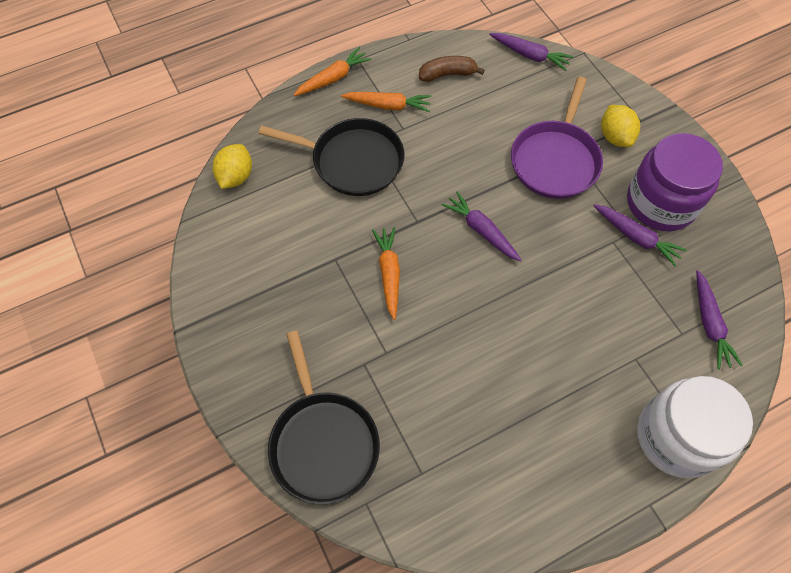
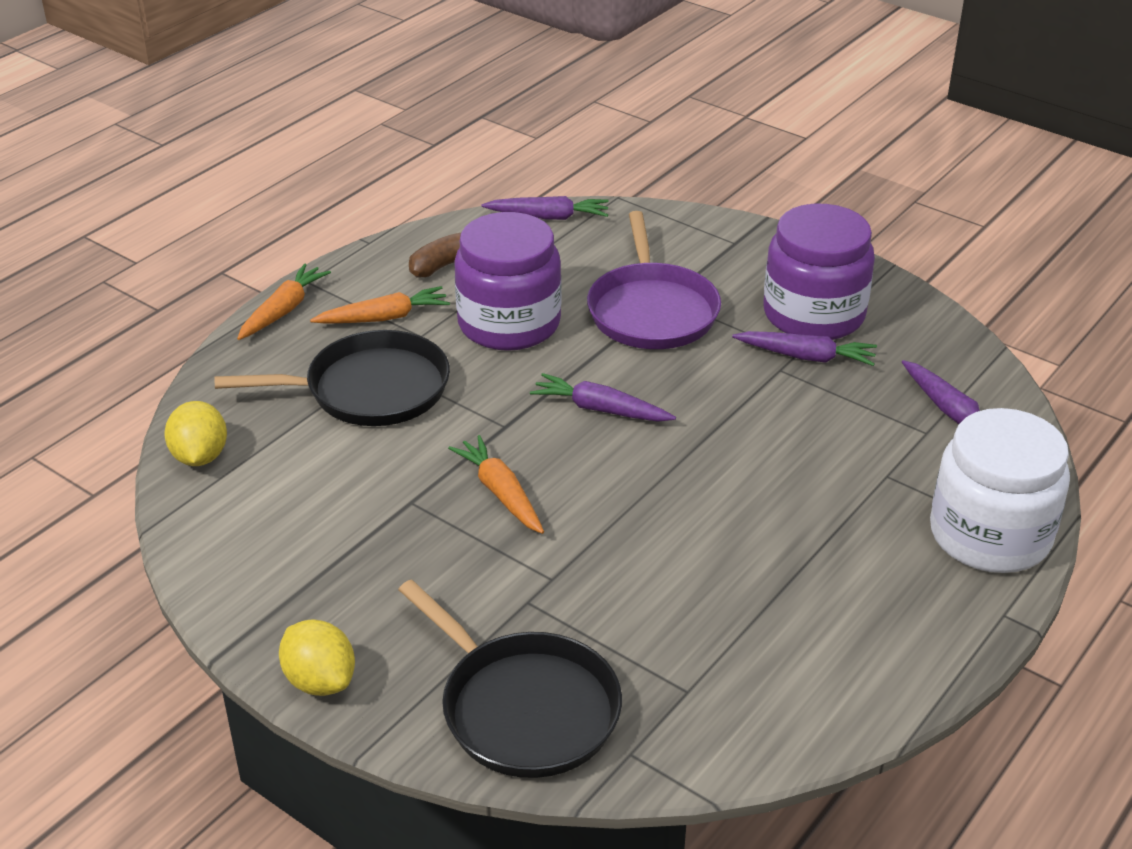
camera: 25 degrees left, 25 degrees down
yellow lemon [601,105,640,147] -> yellow lemon moved to [279,619,355,696]
none -> purple jar [454,212,562,351]

